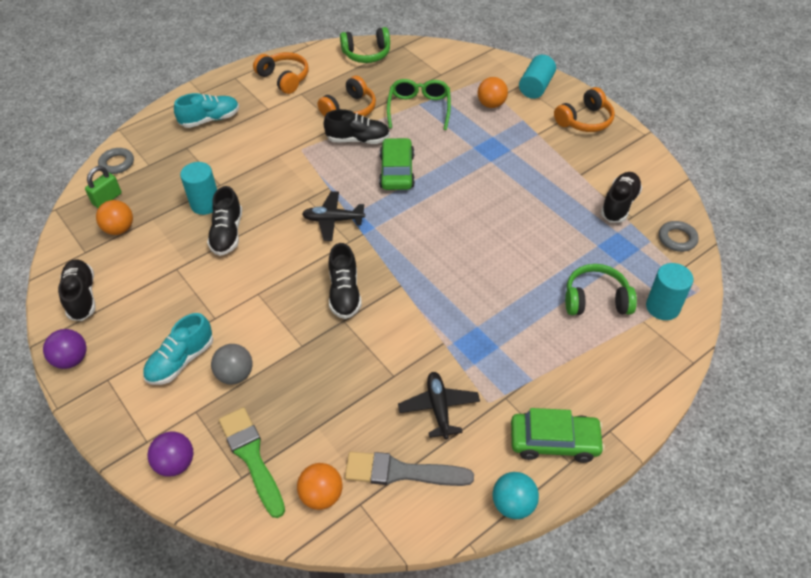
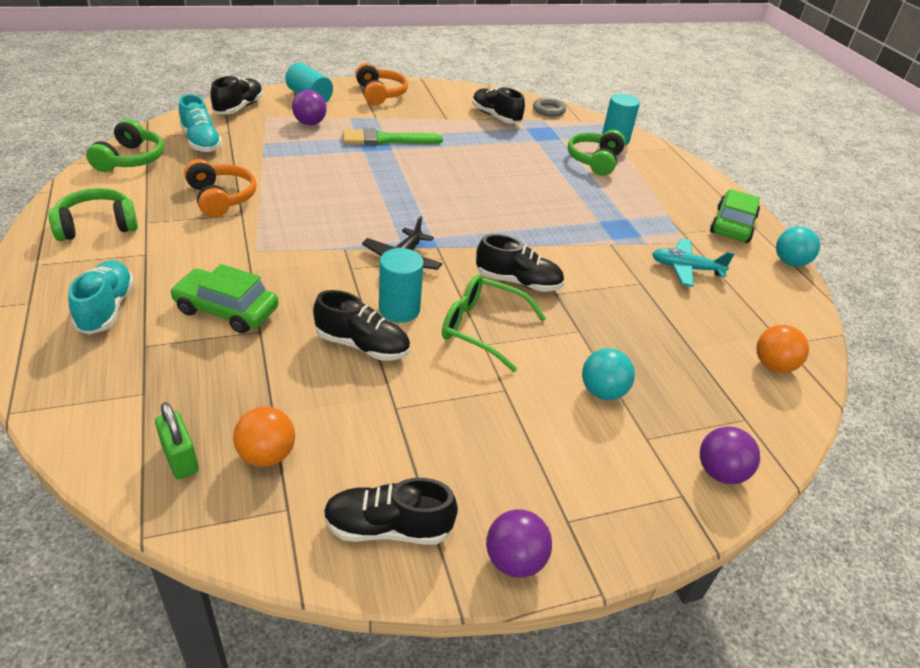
camera: 75 degrees left, 10 degrees down
grey ring [98,148,134,174] -> none
turquoise shoe [143,313,213,385] -> turquoise shoe moved to [179,94,222,152]
turquoise cylinder [180,162,217,215] -> turquoise cylinder moved to [379,248,424,323]
grey ball [211,344,252,385] -> turquoise ball [582,348,635,400]
green brush [219,407,285,518] -> green brush moved to [343,128,443,145]
orange headphones [253,52,308,94] -> green headphones [48,188,138,241]
black shoe [324,109,390,144] -> black shoe moved to [210,76,263,114]
grey brush [345,452,474,486] -> none
green car [379,138,415,190] -> green car moved to [170,264,279,333]
green glasses [387,79,451,130] -> green glasses moved to [442,275,546,372]
black plane [398,372,480,439] -> turquoise plane [652,238,734,287]
orange ball [477,77,508,108] -> purple ball [292,90,327,125]

